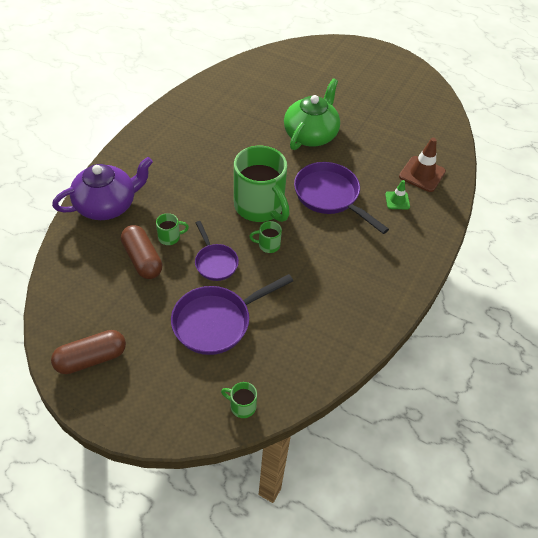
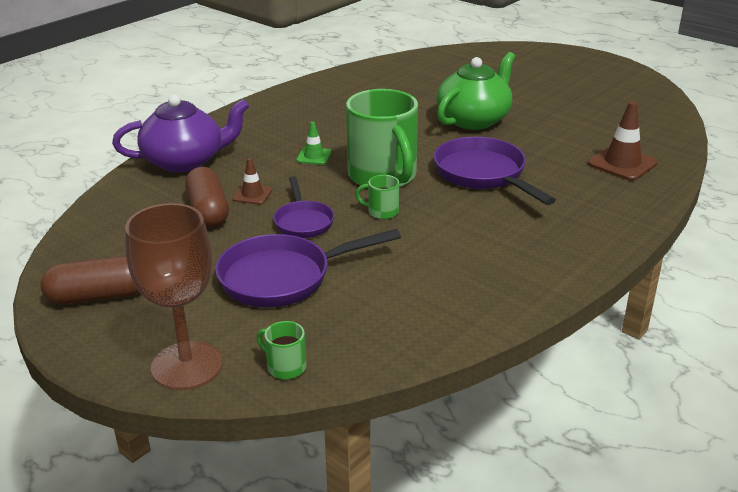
camera: 15 degrees right, 20 degrees down
green mug [156,213,189,245] -> brown traffic cone [233,158,272,204]
green traffic cone [385,180,410,209] -> green traffic cone moved to [296,122,332,165]
none -> brown goblet [125,203,222,390]

